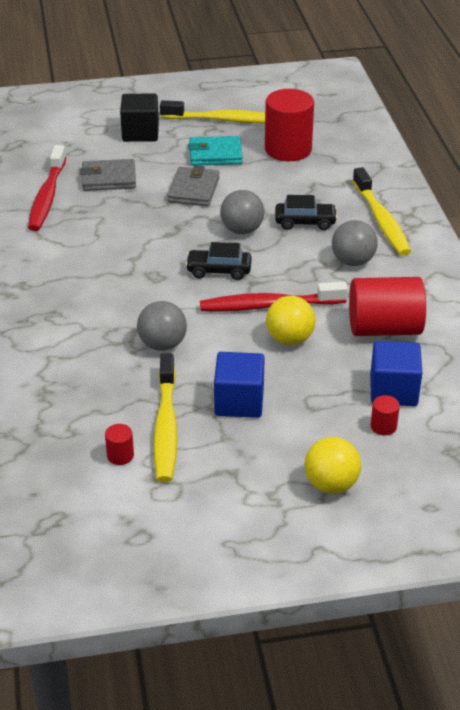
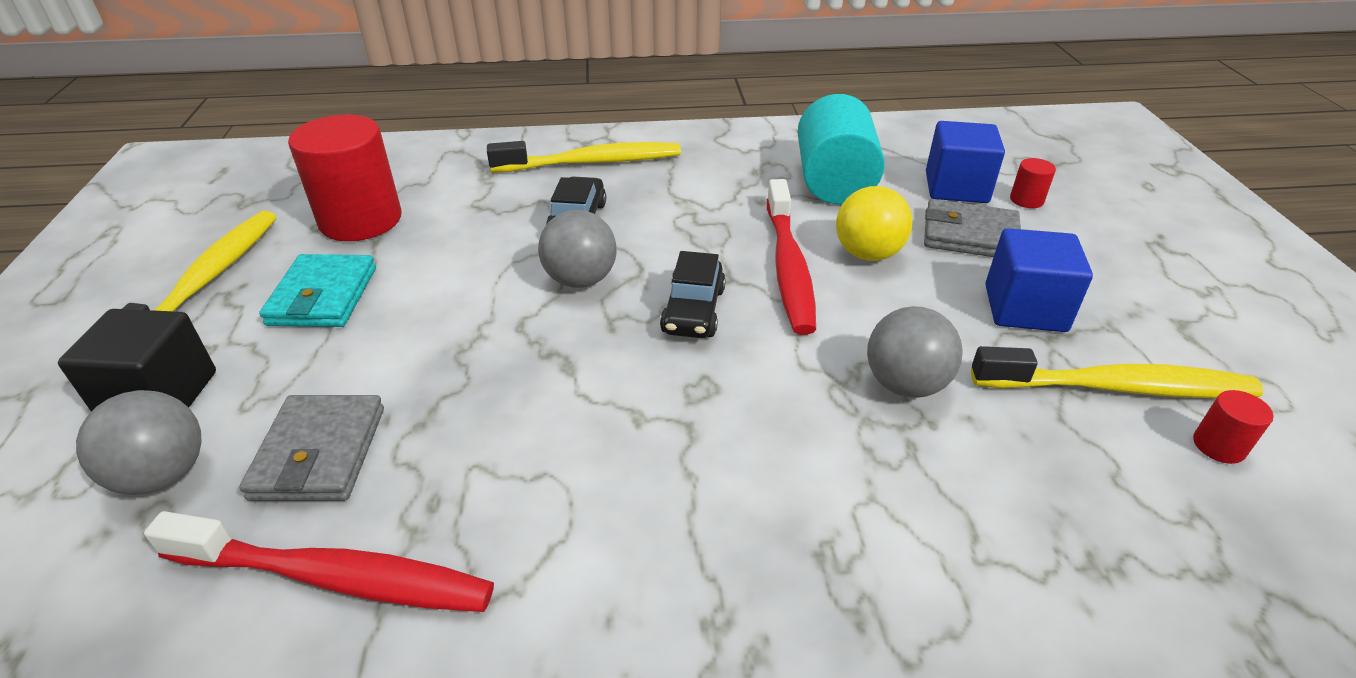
camera: 85 degrees left, 0 degrees up
grey wallet [167,165,220,206] -> grey wallet moved to [924,199,1021,257]
yellow ball [304,437,361,494] -> none
grey ball [332,220,378,266] -> grey ball moved to [76,390,201,495]
red cylinder [349,277,426,336] -> turquoise cylinder [797,94,885,204]

